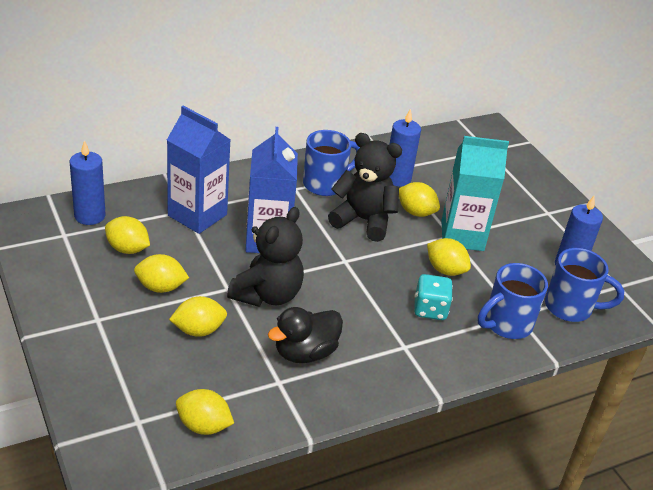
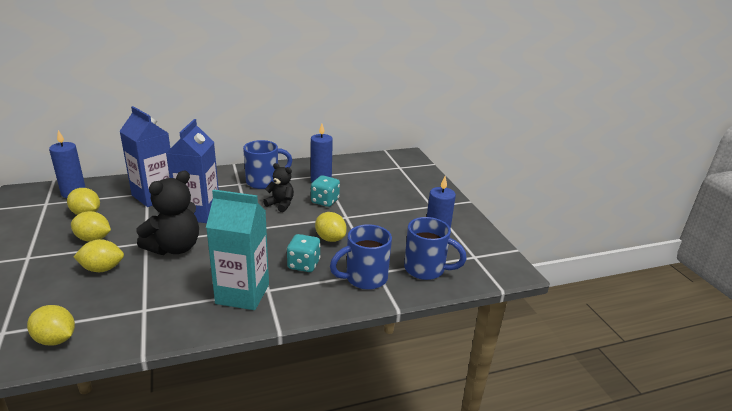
camera: 10 degrees right, 10 degrees down
black duck [268,307,343,363] -> none
black teddy bear [328,133,402,242] -> black teddy bear [263,163,294,212], size x0.58
yellow lemon [399,182,440,217] -> turquoise dice [311,175,340,207]
turquoise carton [441,136,509,251] -> turquoise carton moved to [206,189,269,310]

